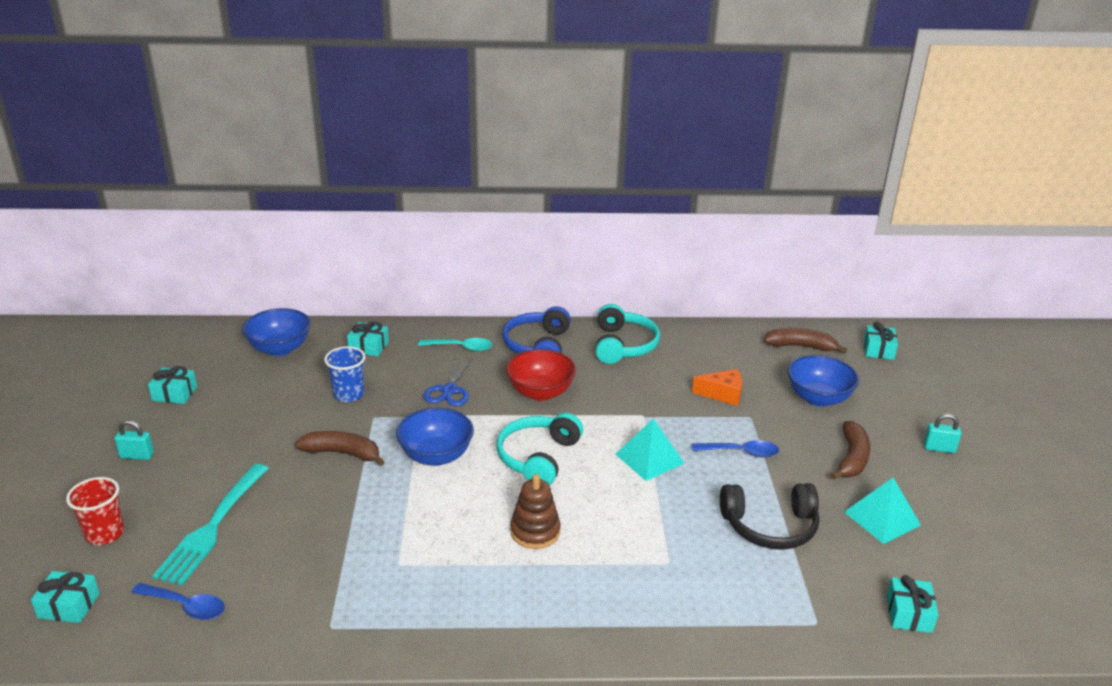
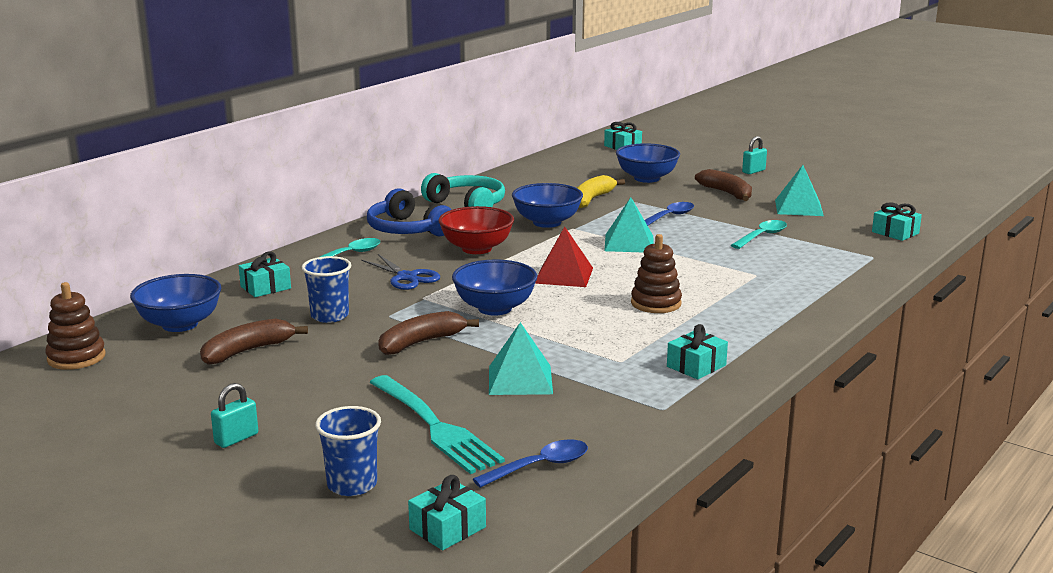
camera: 50 degrees left, 10 degrees down
red cup [66,477,124,545] -> blue cup [315,406,381,496]
turquoise gift [148,366,197,404] -> turquoise gift moved to [667,324,728,380]
turquoise headphones [497,413,583,485] -> red pyramid [535,226,593,287]
orange cheese [692,369,742,406] -> yellow banana [577,175,625,208]
black headphones [720,483,820,550] -> turquoise spoon [731,220,787,249]
brown banana [764,328,847,354] -> brown banana moved to [200,319,308,365]
none -> brown stacking toy [45,282,106,370]
none -> turquoise pyramid [489,322,553,395]
none -> blue bowl [512,183,583,228]

